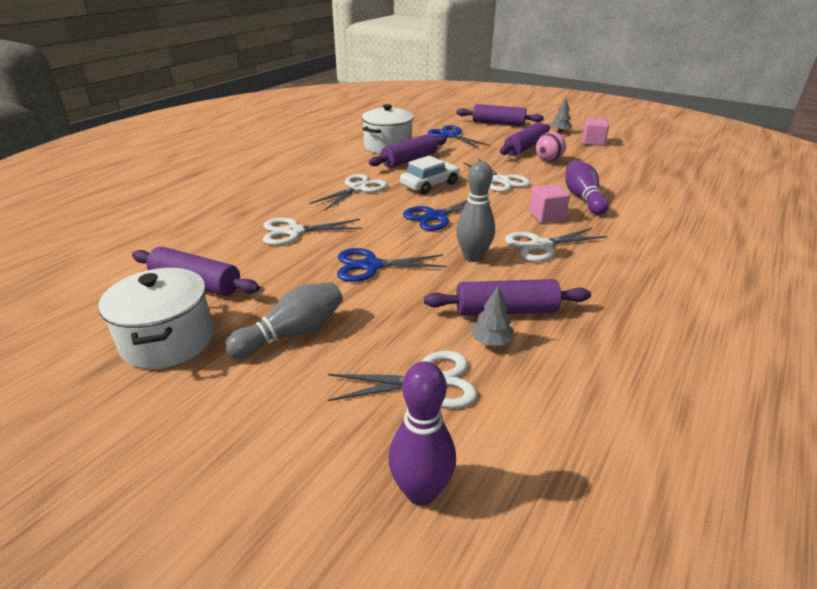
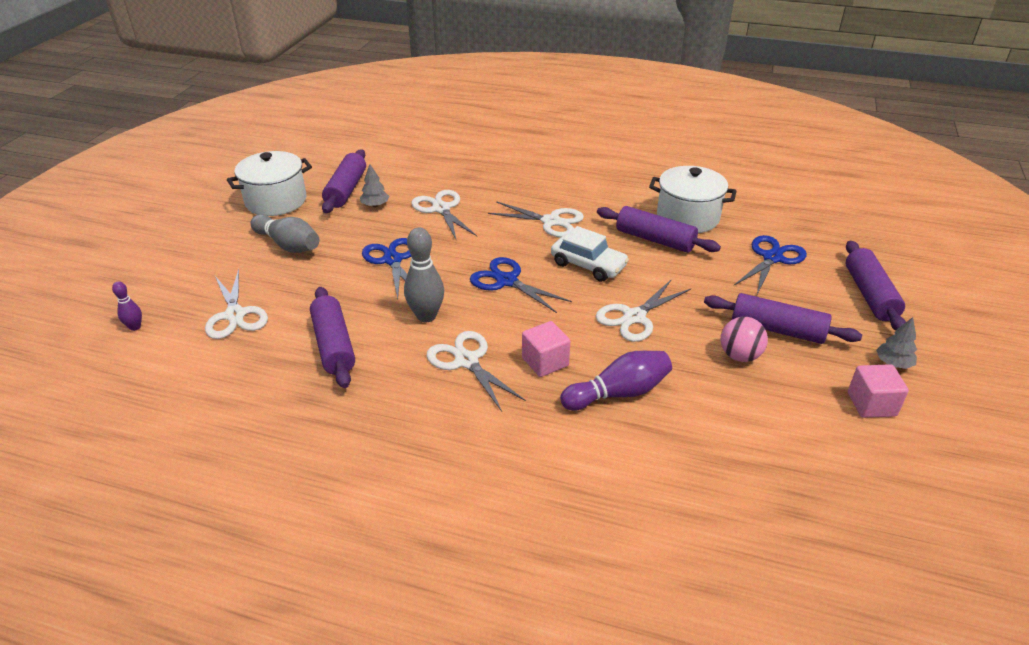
camera: 75 degrees right, 5 degrees up
purple bowling pin [388,361,456,506] -> purple bowling pin [112,281,142,331], size x0.53
grey tree [471,286,514,346] -> grey tree moved to [360,164,389,207]

